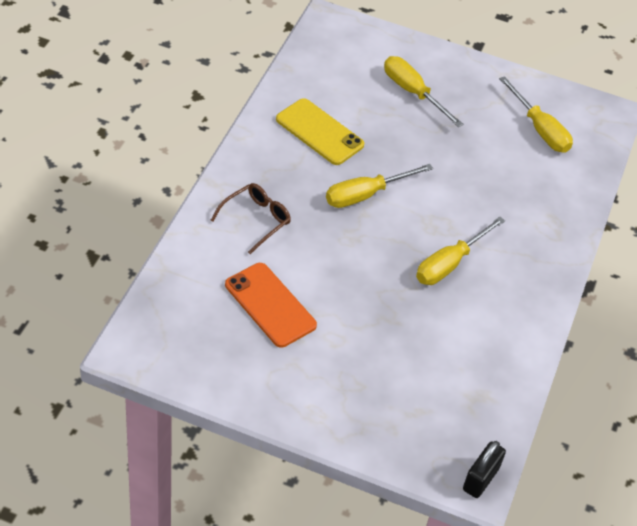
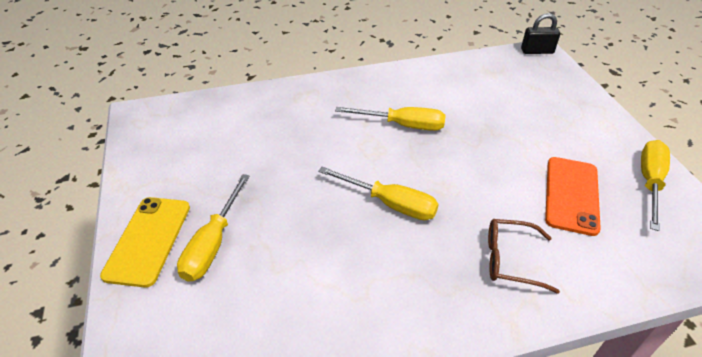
camera: 120 degrees left, 5 degrees down
yellow phone [276,98,364,165] -> yellow phone moved to [100,197,190,288]
yellow screwdriver [499,76,573,153] -> yellow screwdriver moved to [641,140,670,231]

